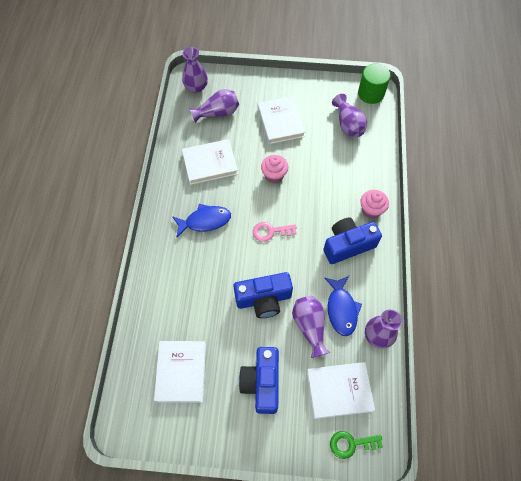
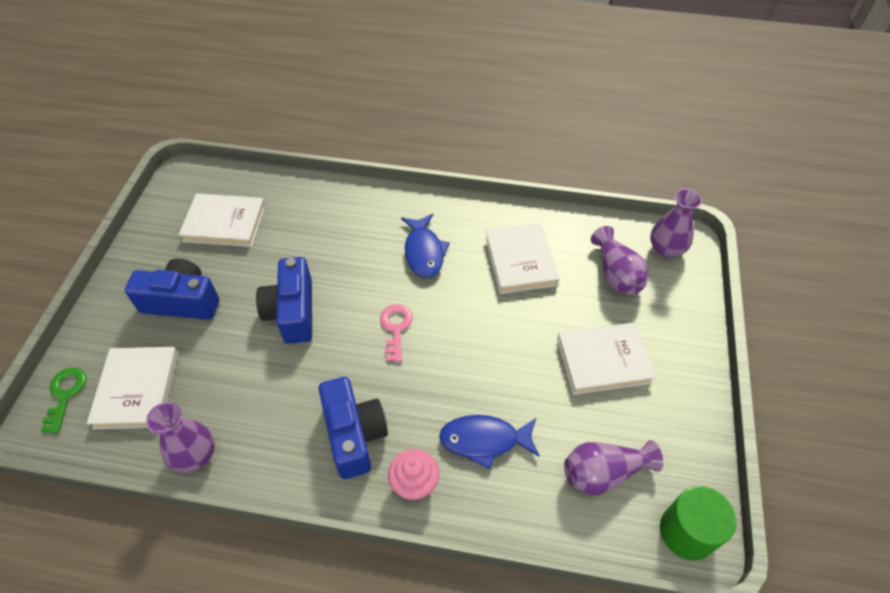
camera: 95 degrees right, 10 degrees down
pink cupcake [261,155,288,183] -> none
purple vase [292,296,330,358] -> none
blue fish [324,276,362,336] -> blue fish moved to [439,415,540,469]

